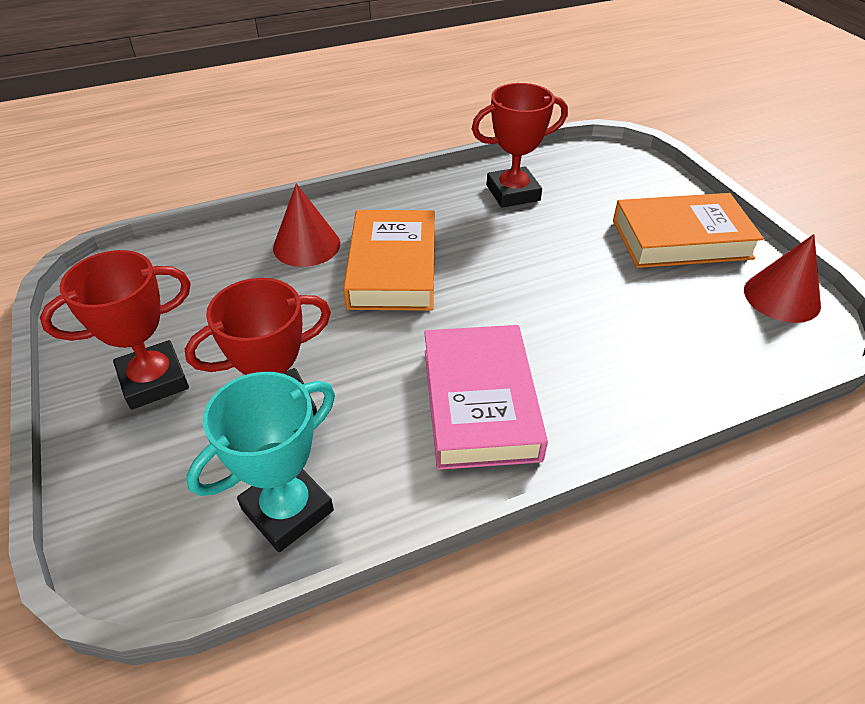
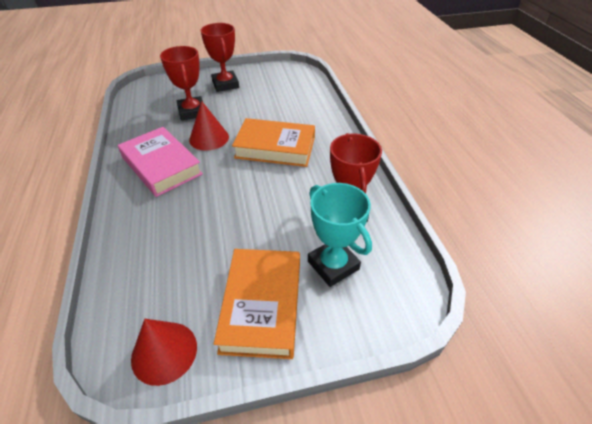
camera: 100 degrees right, 0 degrees up
turquoise trophy [186,372,335,552] -> turquoise trophy moved to [308,183,372,287]
red cone [273,183,340,267] -> red cone moved to [189,101,229,151]
pink book [424,325,548,470] -> pink book turned 45 degrees clockwise [118,127,203,197]

